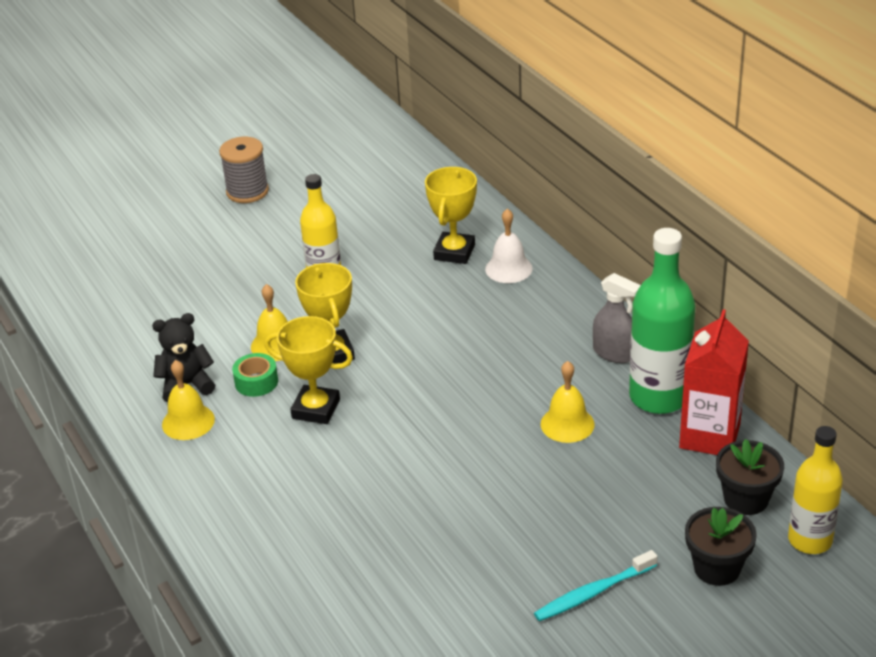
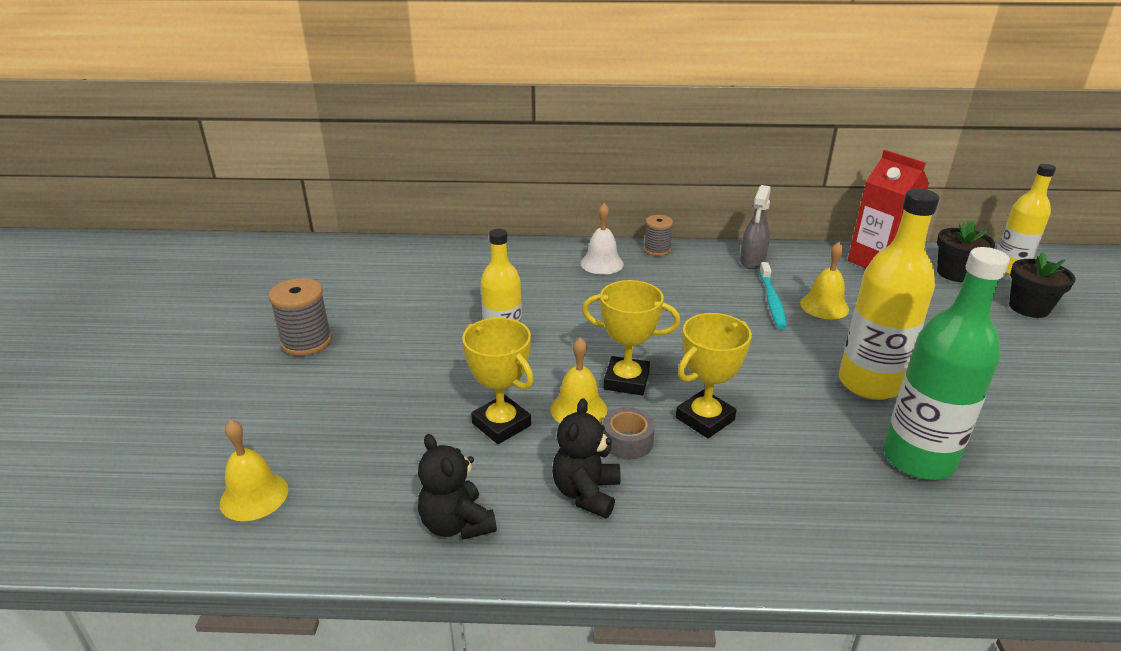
camera: 60 degrees left, 5 degrees down
yellow bell [162,360,215,440] -> yellow bell moved to [220,419,288,521]
green tape [232,353,278,397] -> grey tape [603,407,655,459]
yellow trophy [425,167,477,264] -> yellow trophy moved to [462,318,534,444]
turquoise toothbrush [534,550,657,621] -> turquoise toothbrush moved to [759,262,787,329]
grey spray bottle [593,273,641,363] -> grey spray bottle turned 135 degrees clockwise [740,185,771,269]
green bottle [629,228,696,414] -> green bottle moved to [884,247,1010,480]
none -> black teddy bear [418,434,497,539]
none -> grey spool [644,215,673,256]
none -> yellow bottle [839,189,939,400]

